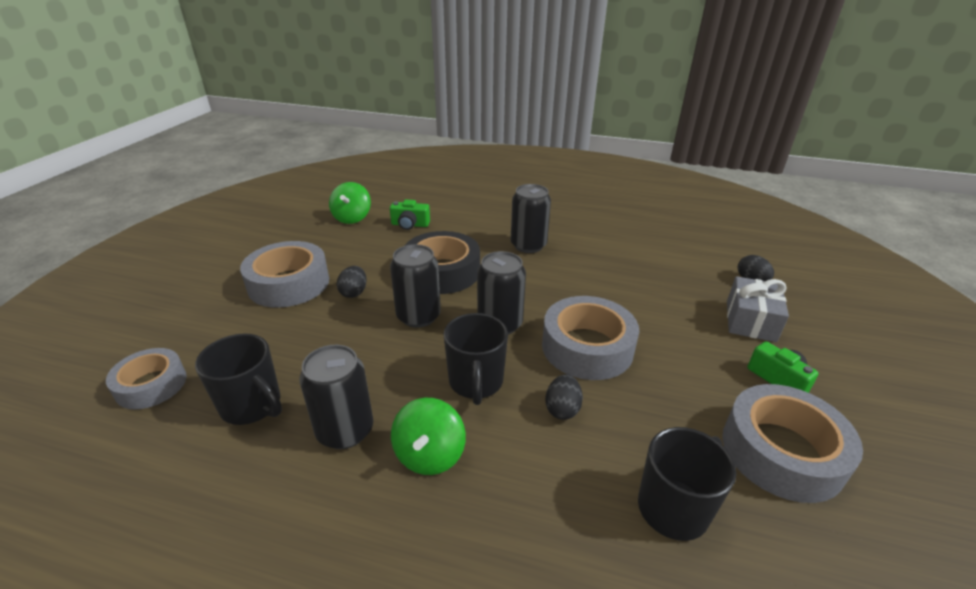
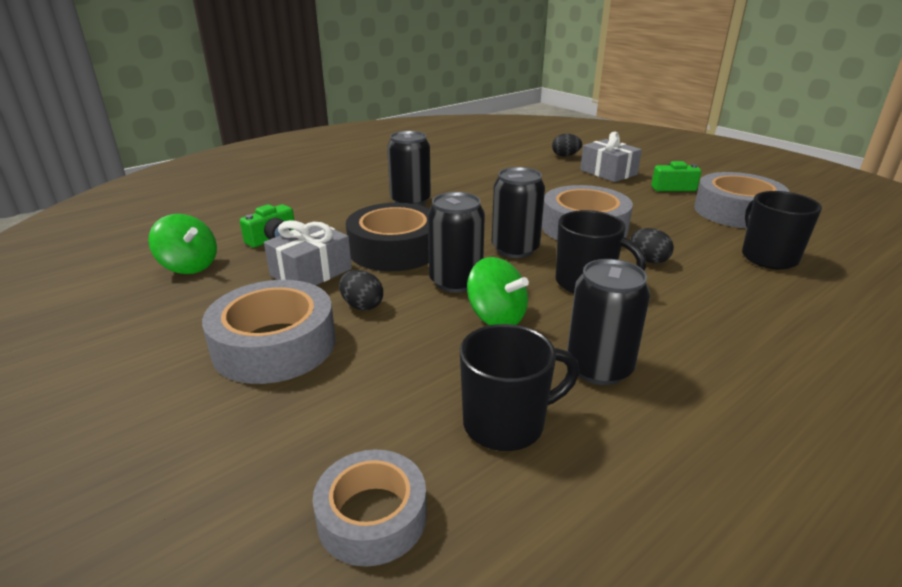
camera: 55 degrees left, 5 degrees down
green spinning top [391,398,466,475] -> green spinning top moved to [467,257,529,325]
none -> grey gift [264,220,352,285]

